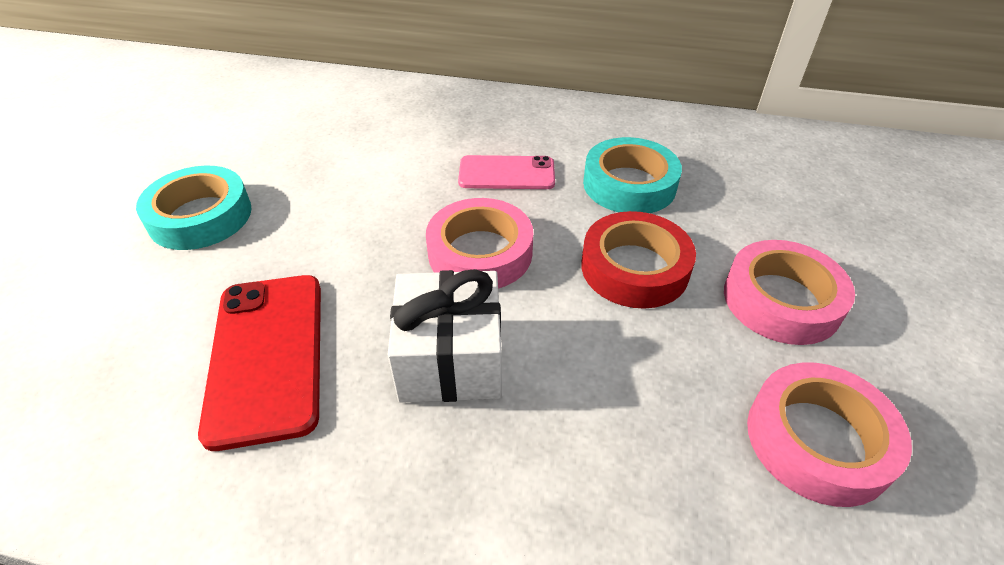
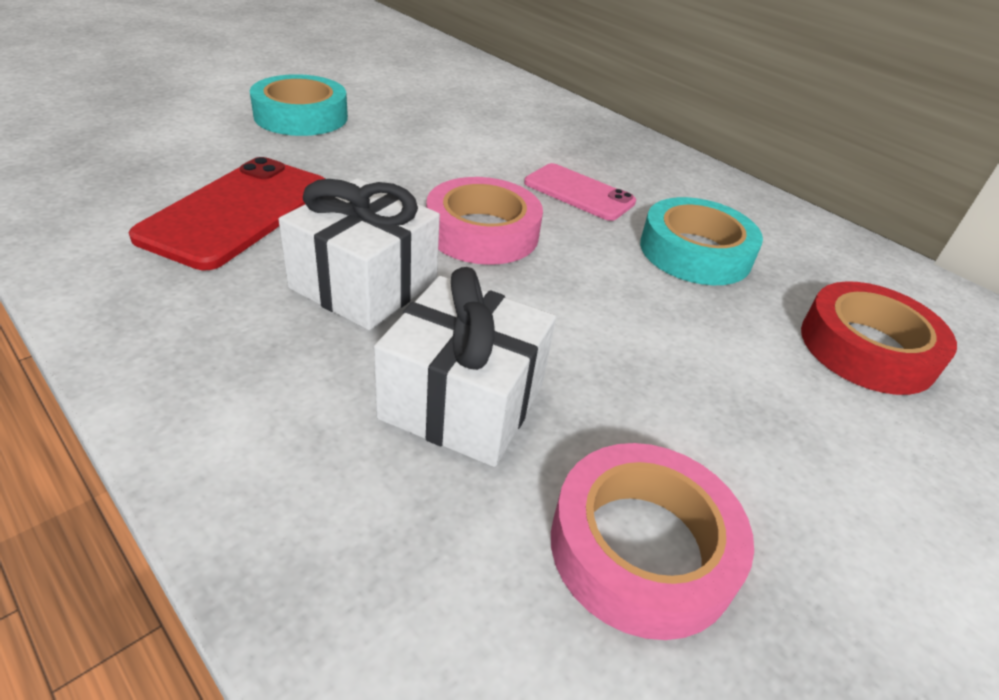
camera: 30 degrees right, 5 degrees down
red tape [581,211,696,309] -> red tape moved to [801,281,957,395]
pink tape [724,240,855,345] -> none
none -> white gift [374,267,556,467]

